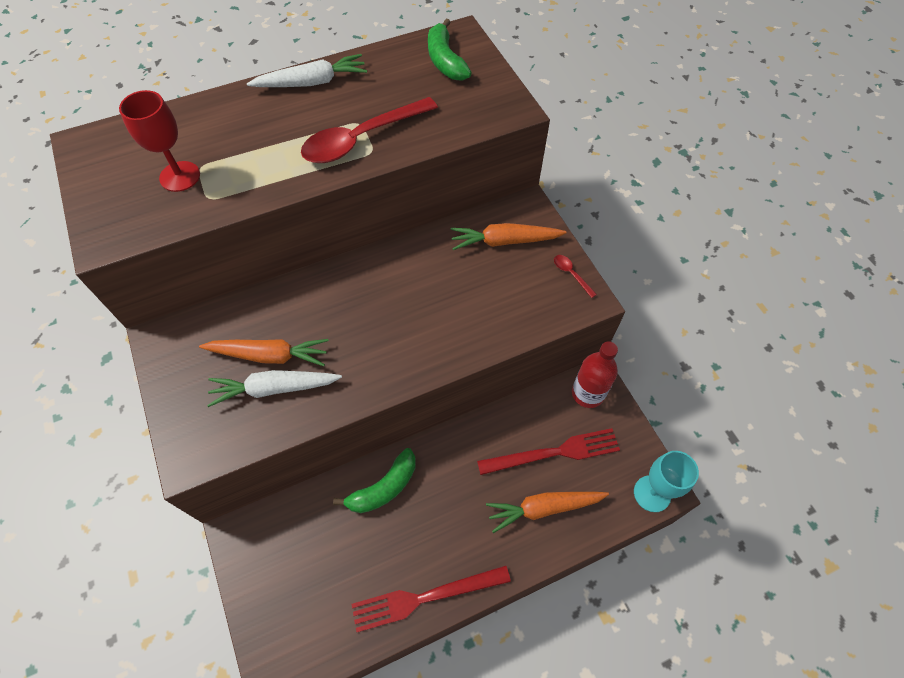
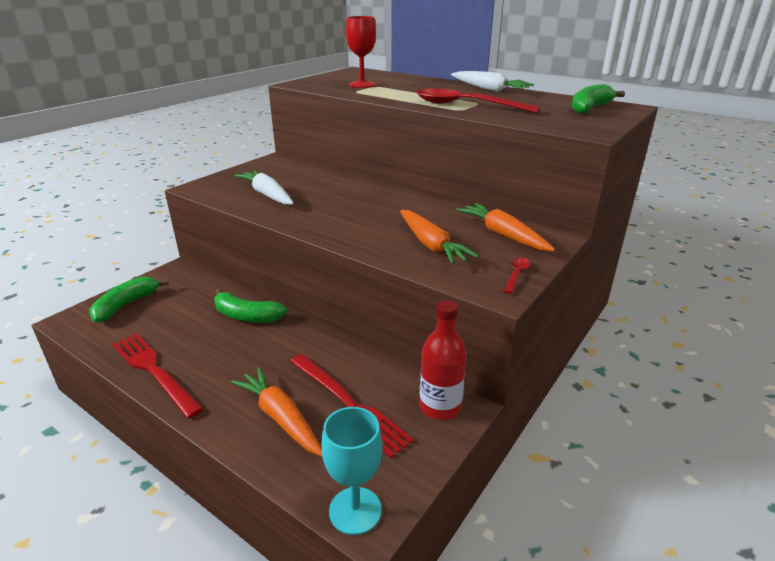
camera: 60 degrees right, 30 degrees down
orange carrot [199,339,329,366] -> orange carrot moved to [400,210,479,265]
none -> green banana [89,277,169,323]

